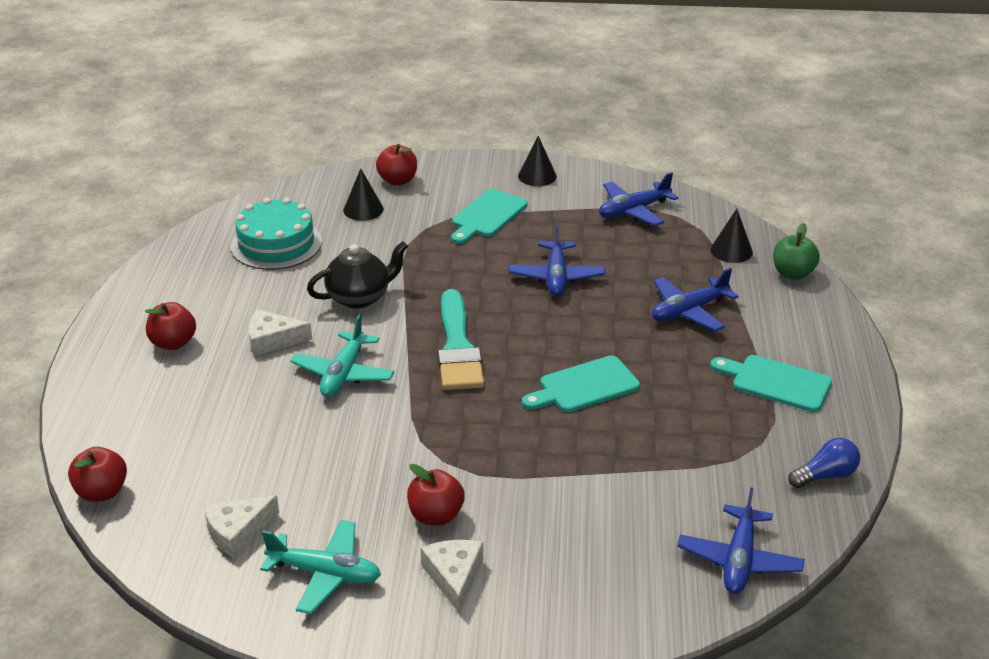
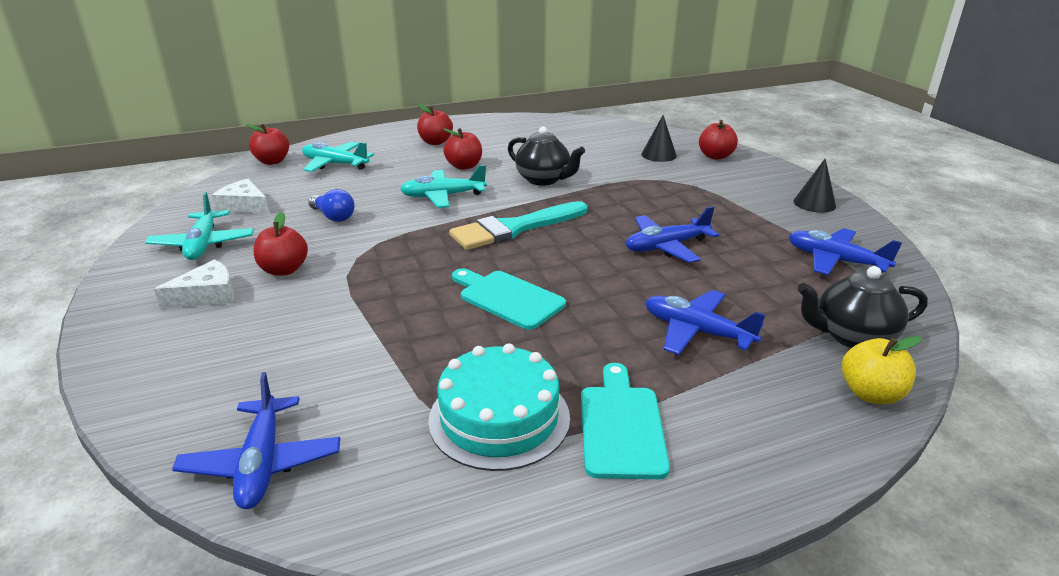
camera: 65 degrees right, 5 degrees down
turquoise cake [231,198,322,270] -> turquoise cake moved to [428,343,570,471]
white cheese [248,309,312,356] -> red apple [443,128,482,170]
turquoise cutting board [451,189,527,244] -> none
blue plane [677,487,804,594] -> blue plane turned 90 degrees counterclockwise [172,372,340,509]
black cone [710,209,753,263] -> black teapot [797,266,928,348]
green apple [773,223,820,280] -> yellow apple [842,336,922,404]
blue light bulb [788,438,860,488] -> blue light bulb moved to [308,189,354,222]
none -> turquoise plane [302,142,374,172]

